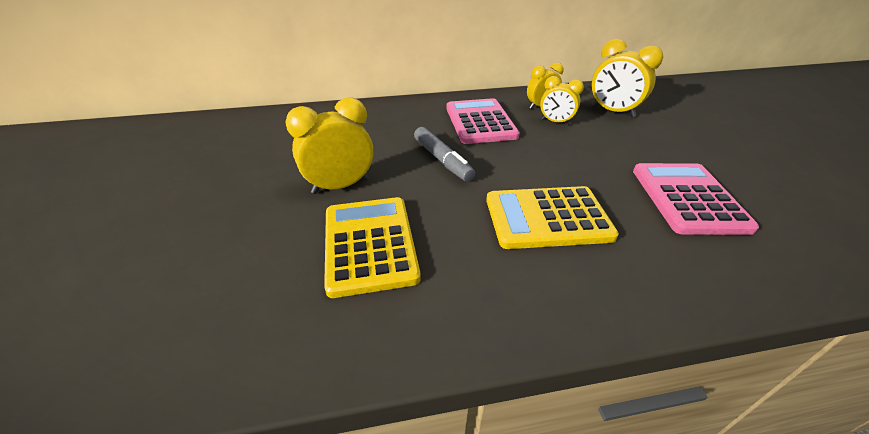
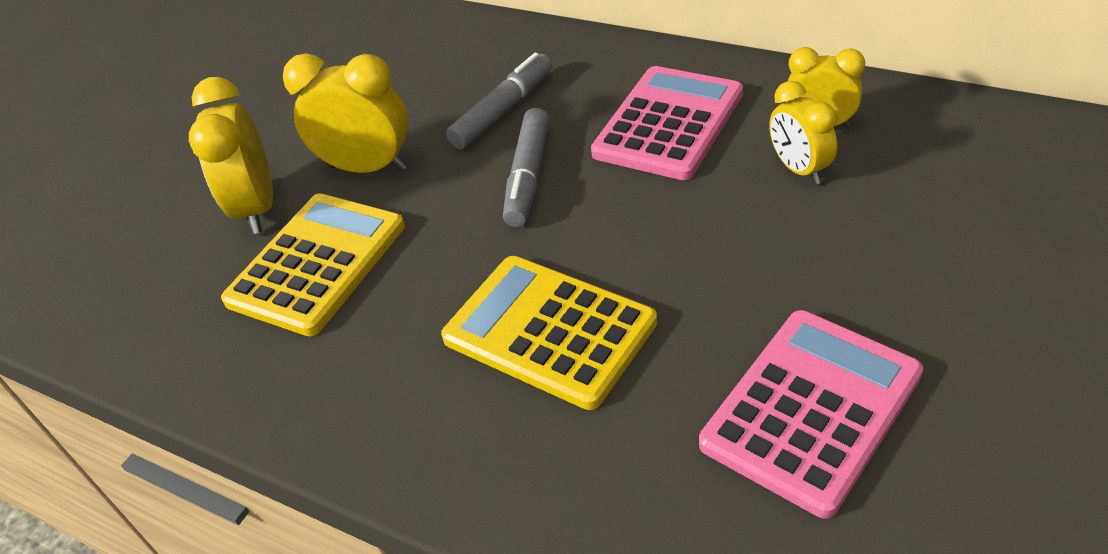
camera: 45 degrees right, 5 degrees up
yellow clock [592,39,663,117] -> yellow clock moved to [189,77,273,234]
none -> grey marker [446,53,552,149]

